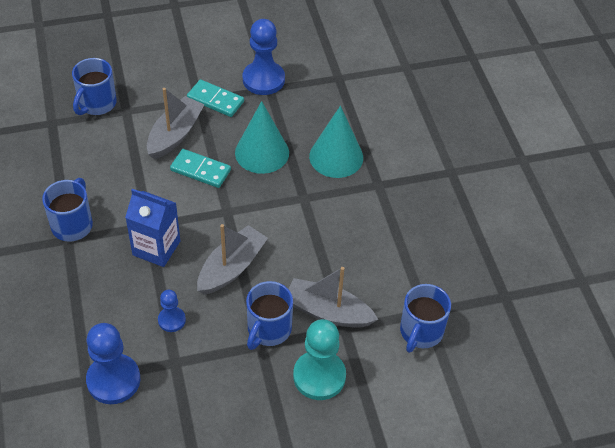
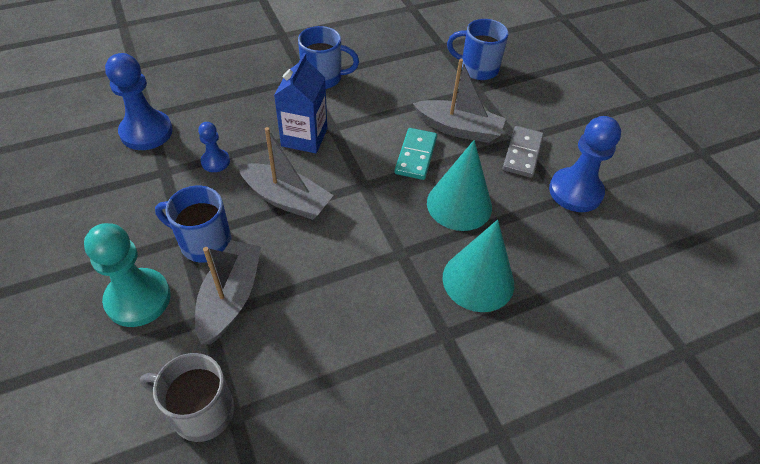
camera: 80 degrees right, 0 degrees up
turquoise domino [187,79,244,117] -> grey domino [503,126,544,178]
blue mug [400,284,451,353] -> grey mug [140,353,234,442]

